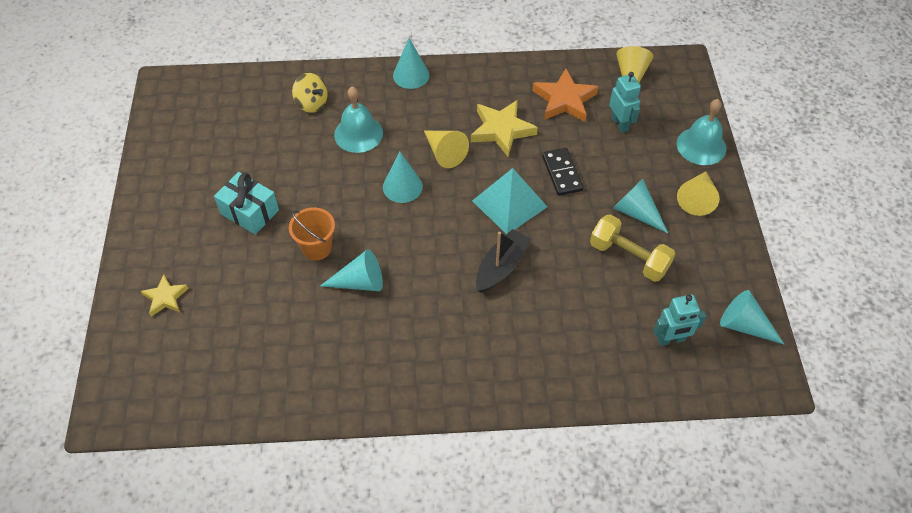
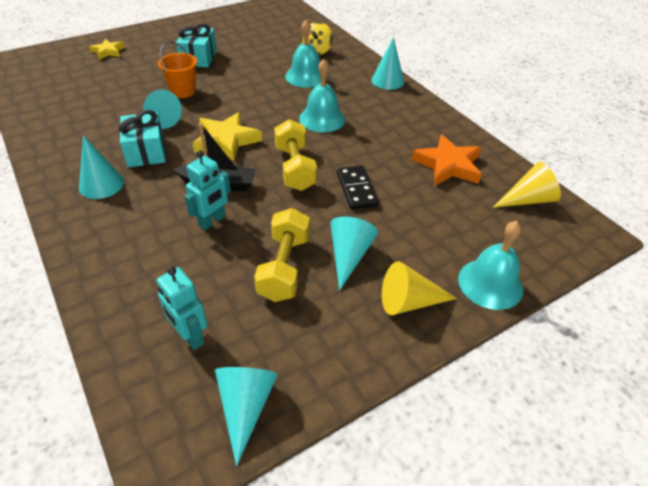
camera: 60 degrees right, 10 degrees down
turquoise cone [383,151,423,203] -> turquoise cone moved to [79,135,124,199]
yellow cone [424,131,469,168] -> turquoise bell [299,59,346,132]
yellow star [471,100,538,157] -> yellow star moved to [193,112,262,161]
turquoise pyramid [472,168,547,234] -> yellow dumbbell [274,119,317,191]
black domino [542,148,584,196] -> black domino turned 60 degrees counterclockwise [337,165,379,210]
turquoise robot [609,72,641,133] -> turquoise robot moved to [184,150,231,230]
none -> turquoise gift [118,110,166,167]

